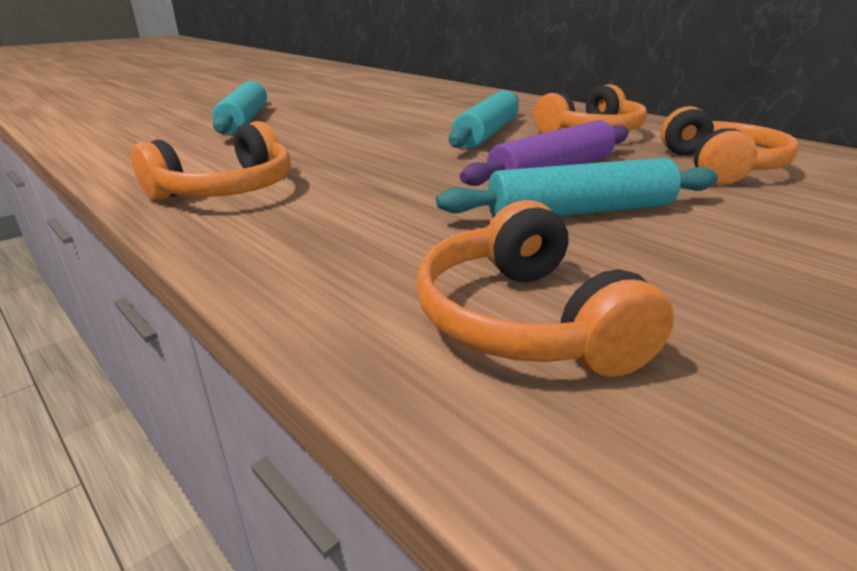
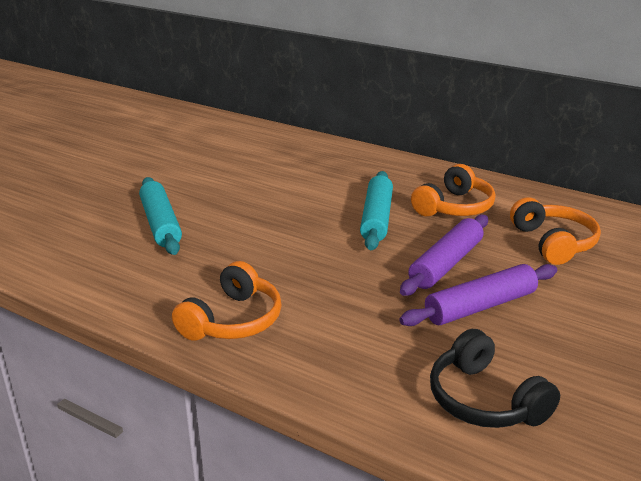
camera: 15 degrees left, 0 degrees up
orange headphones [416,200,674,377] -> black headphones [430,329,560,428]
turquoise rolling pin [436,158,718,218] -> purple rolling pin [399,264,557,326]

